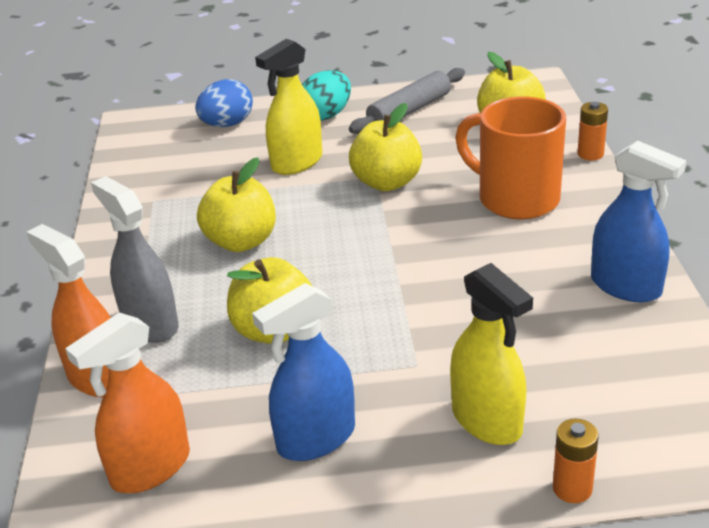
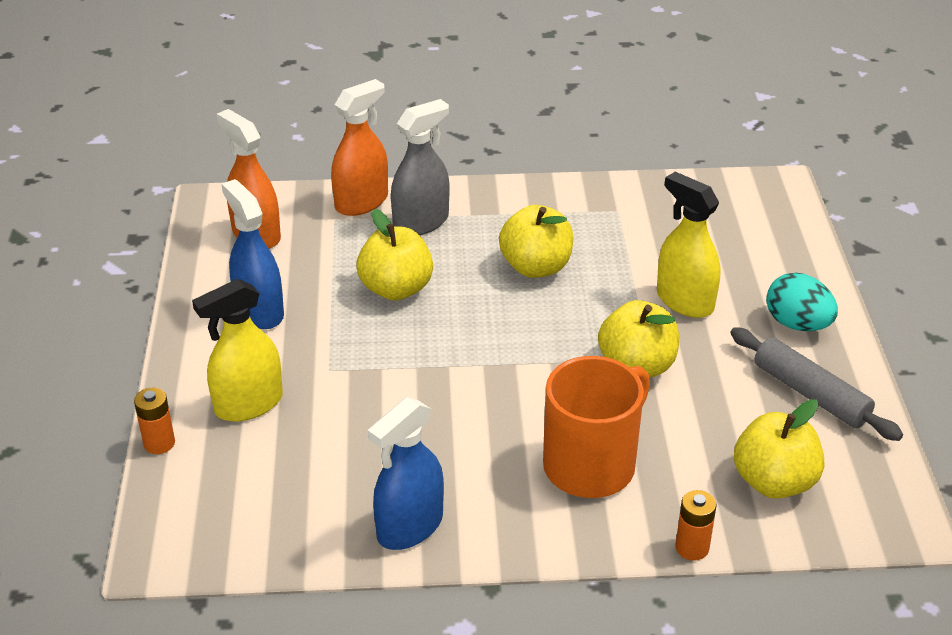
camera: 90 degrees right, 5 degrees up
blue egg [195,79,253,127] -> none

